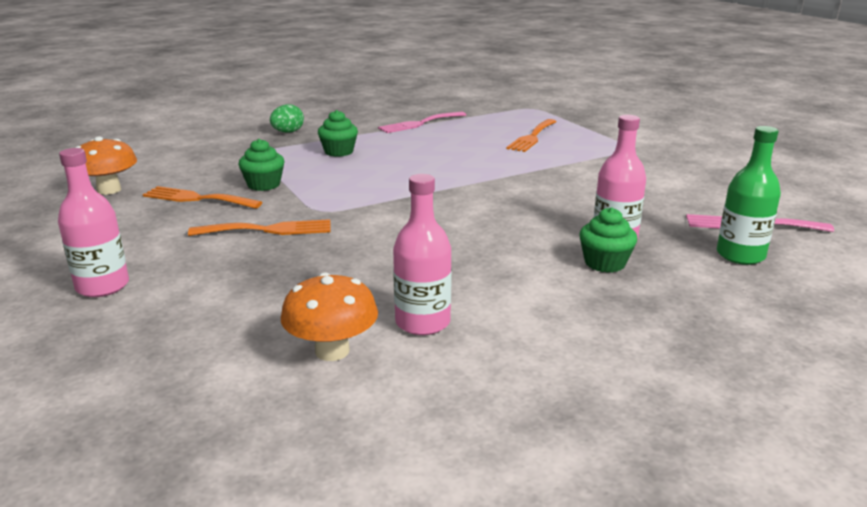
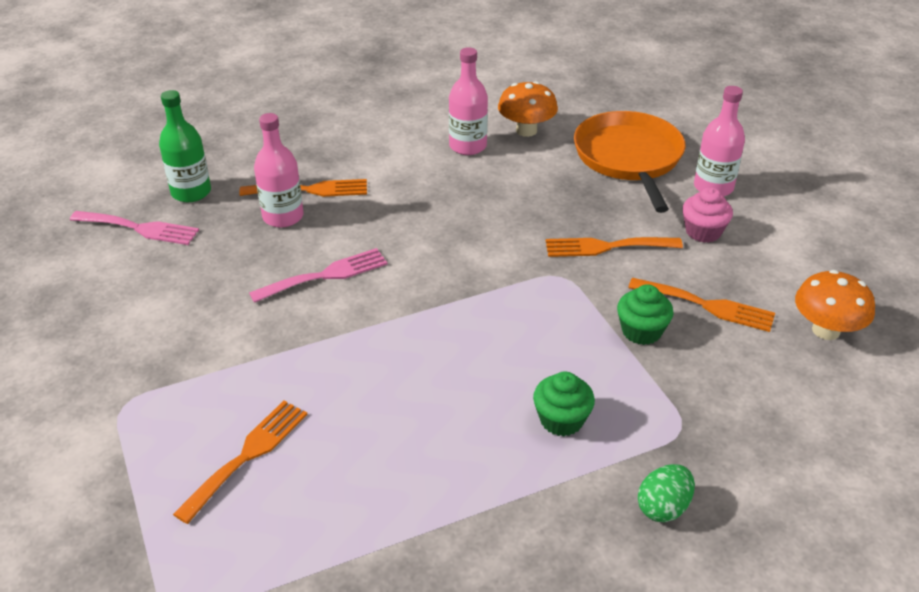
camera: 175 degrees left, 15 degrees up
pink fork [378,112,466,133] -> pink fork moved to [249,248,388,303]
green cupcake [579,207,637,273] -> orange fork [239,179,367,197]
none -> orange pan [574,111,686,213]
none -> pink cupcake [683,187,733,243]

